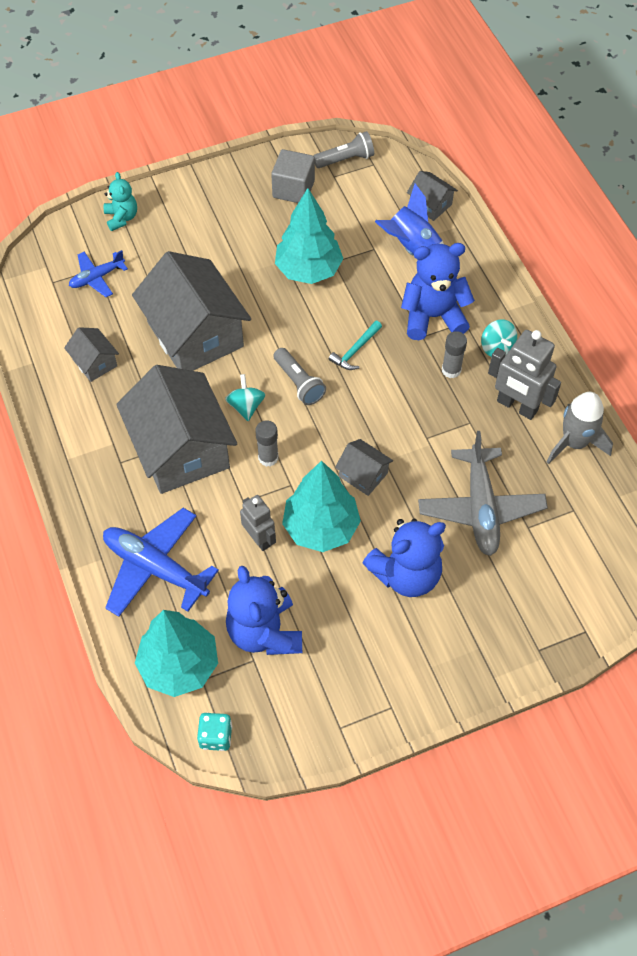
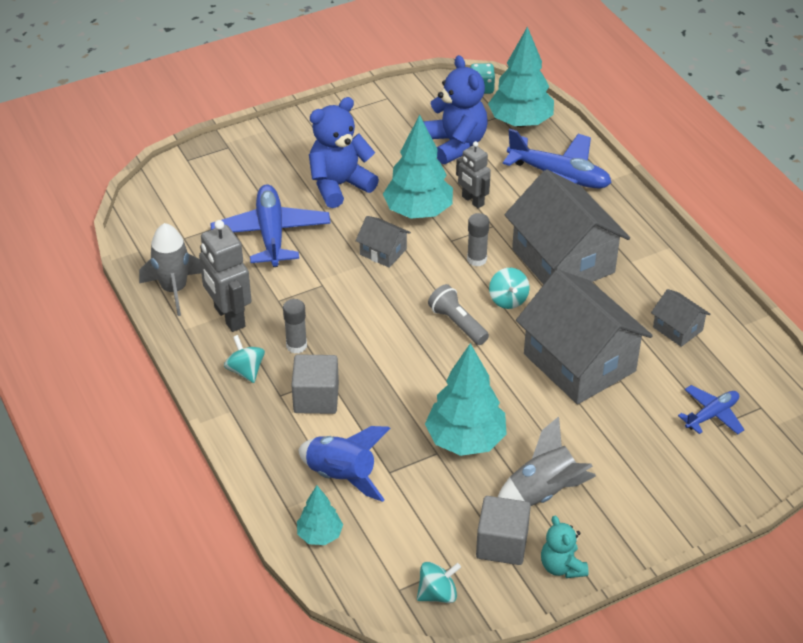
camera: 175 degrees right, 15 degrees down
turquoise teddy bear [104,172,137,231] -> turquoise teddy bear moved to [541,516,589,578]
grey flashlight [314,131,374,168] -> turquoise spinning top [417,562,461,603]
turquoise hammer [329,321,382,370] -> none
blue teddy bear [401,243,475,340] -> grey cube [292,354,339,414]
grey house [407,171,458,221] -> turquoise tree [297,485,343,545]
grey plane [418,431,548,556] -> blue plane [210,184,331,267]
grey robot [488,330,561,420] -> grey robot turned 150 degrees counterclockwise [199,220,252,332]
none -> grey rocket [498,416,596,506]

